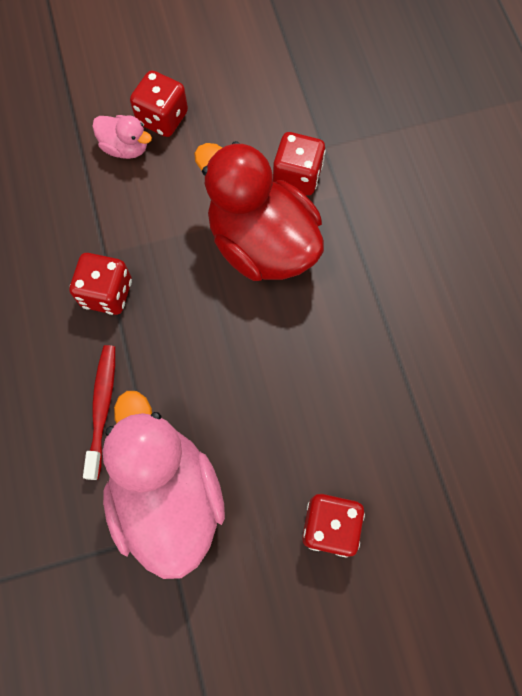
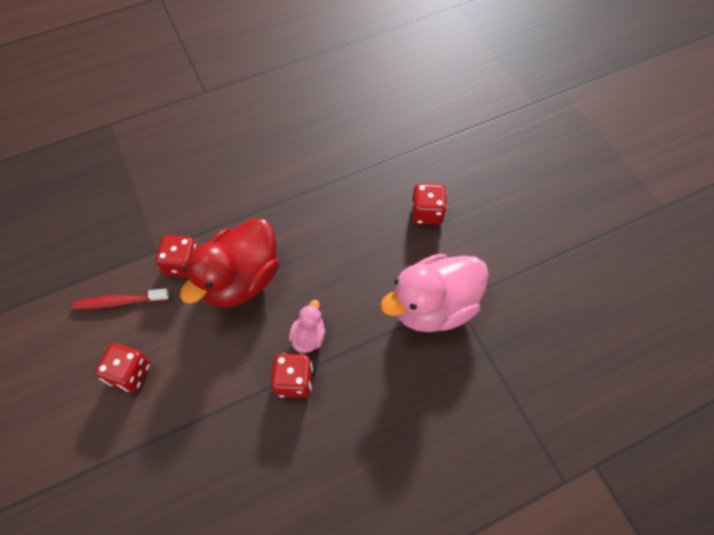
camera: 100 degrees left, 10 degrees down
red toothbrush [83,345,115,480] -> red toothbrush moved to [72,288,170,310]
pink duck [92,115,152,159] -> pink duck moved to [289,300,325,353]

